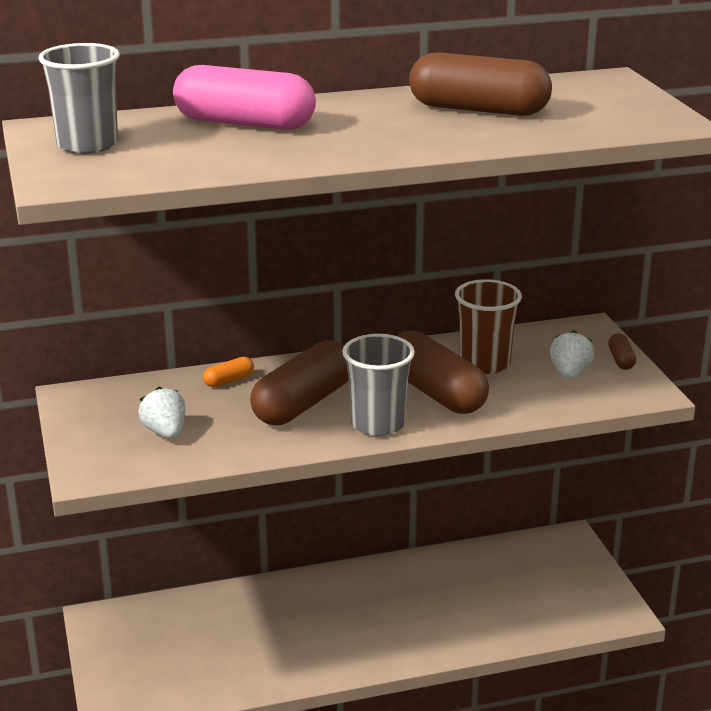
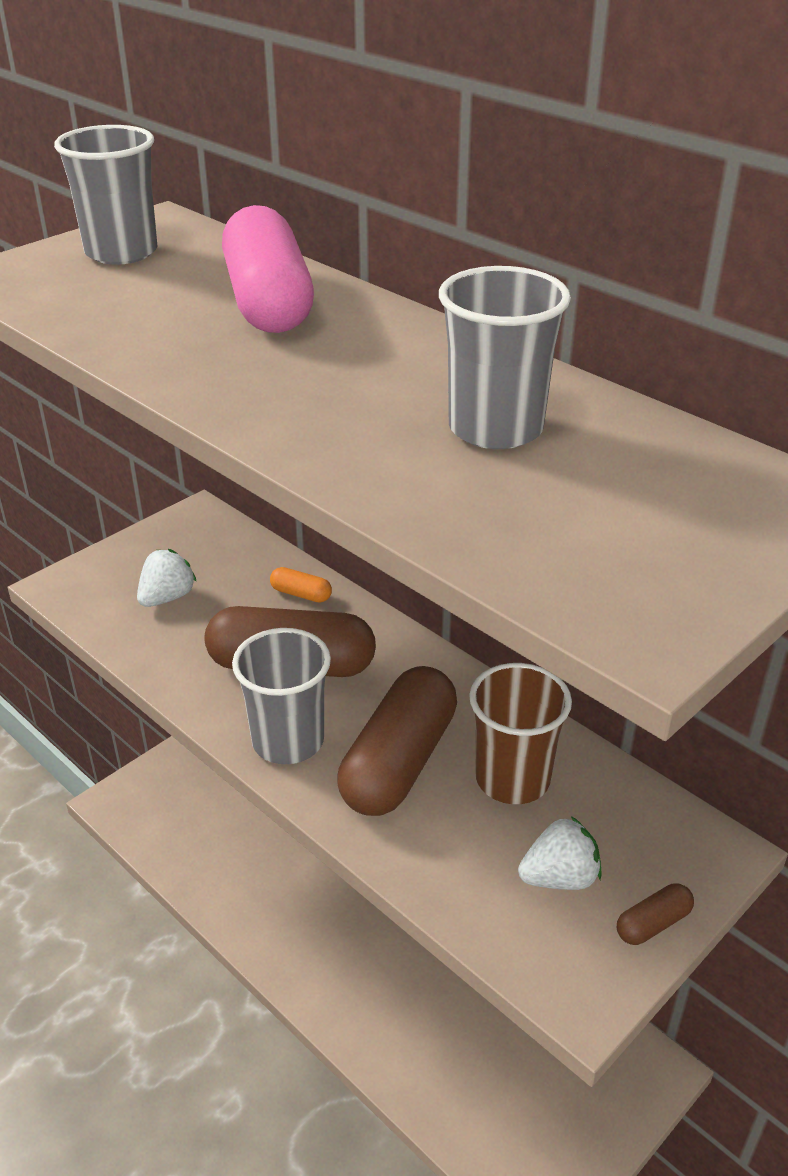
camera: 60 degrees right, 10 degrees up
brown capsule [409,52,552,116] -> grey cup [439,266,571,449]

